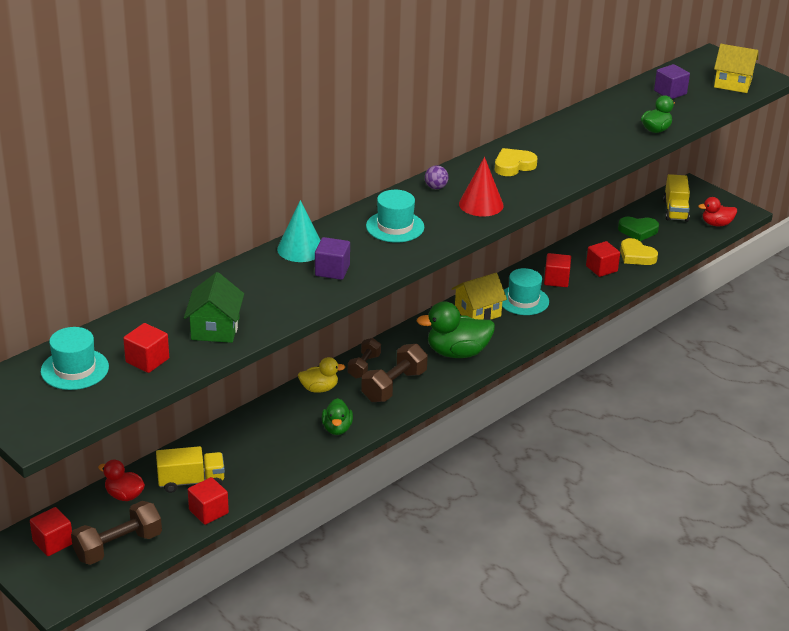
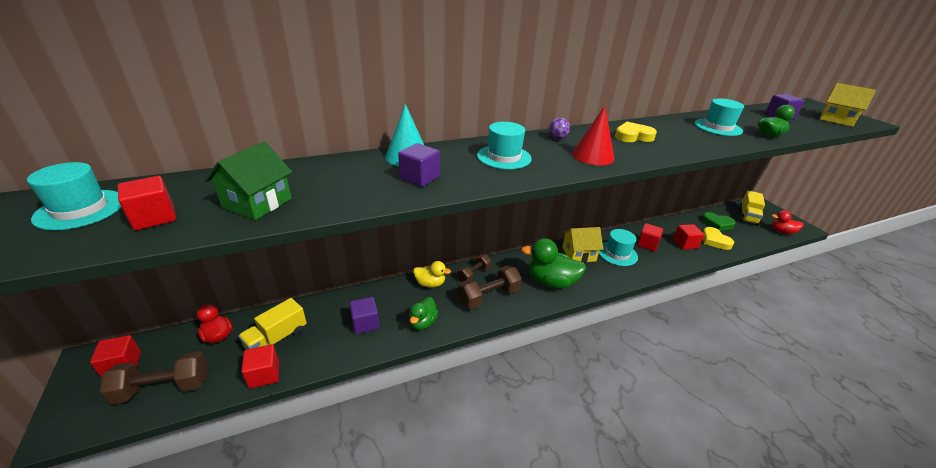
camera: 20 degrees right, 0 degrees up
yellow truck [156,446,225,493] -> yellow truck turned 120 degrees clockwise [238,298,307,350]
none -> purple cube [349,297,379,334]
none -> turquoise hat [695,98,744,136]

